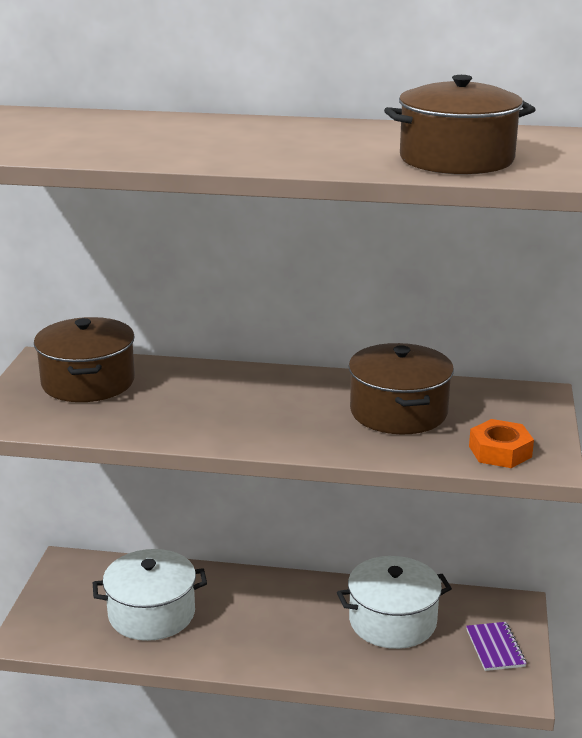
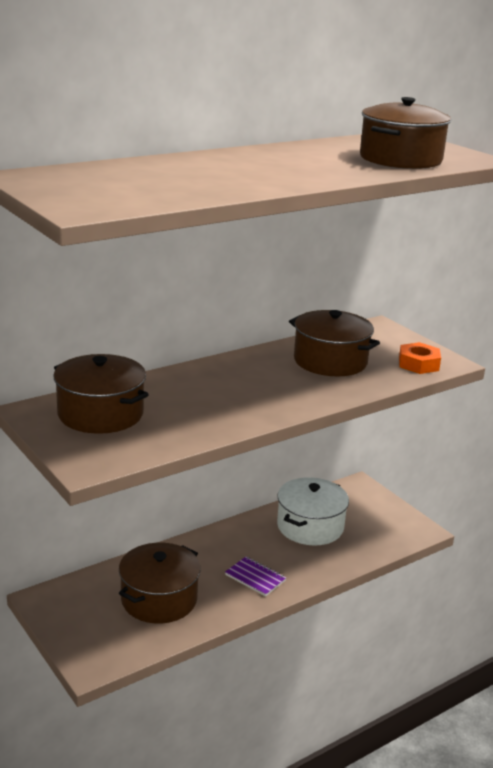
camera: 45 degrees left, 0 degrees up
white pot [93,549,207,641] -> brown pot [119,543,201,624]
purple notebook [466,622,527,671] -> purple notebook moved to [225,557,286,596]

